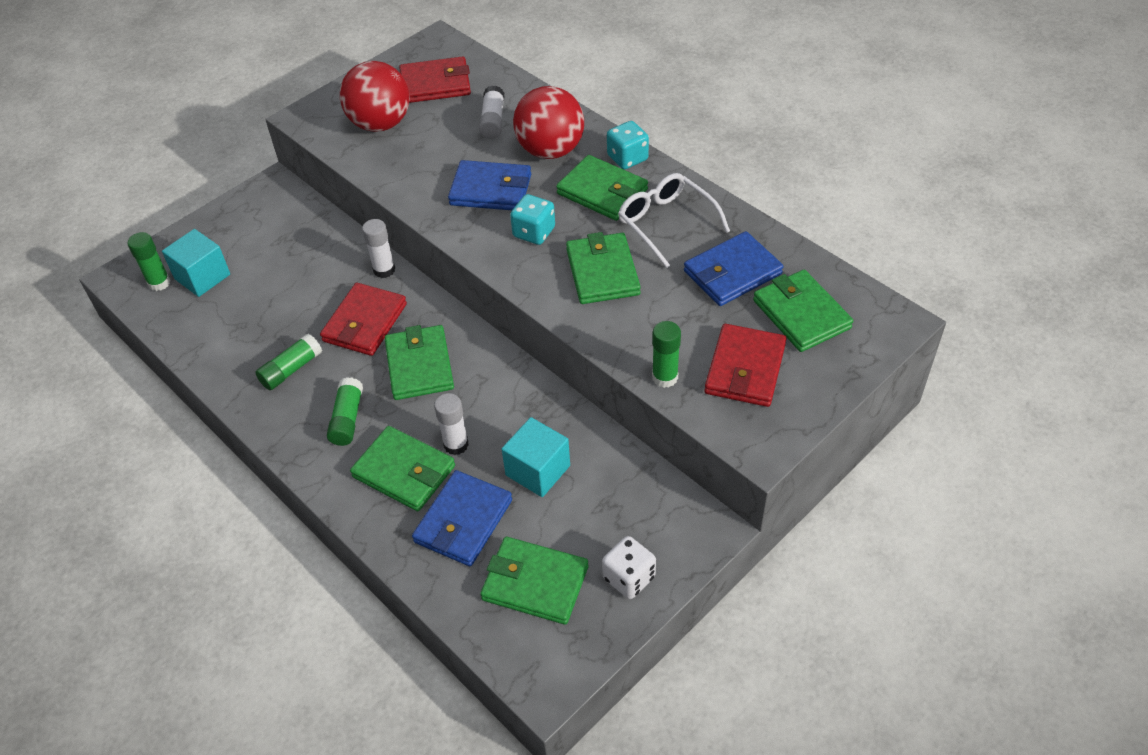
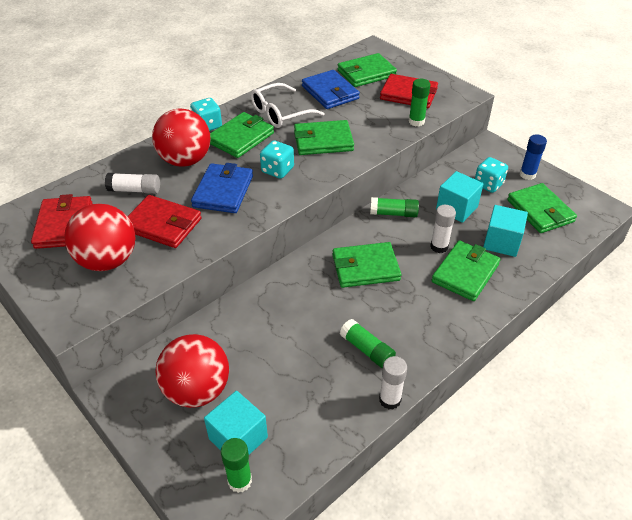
camera: 90 degrees left, 5 degrees down
red wallet [320,283,407,356] -> red wallet moved to [128,195,202,248]
green glue stick [327,377,363,446] -> green glue stick moved to [370,197,419,217]
white glue stick [362,219,395,278] -> white glue stick moved to [379,356,407,410]
blue wallet [412,470,512,566] -> turquoise cube [483,205,528,257]
green wallet [480,537,588,625] -> green wallet turned 45 degrees counterclockwise [507,183,577,233]
white dice [602,536,656,599] -> blue glue stick [520,134,547,180]
none -> red ball [155,334,229,408]
none -> turquoise dice [475,157,508,193]

